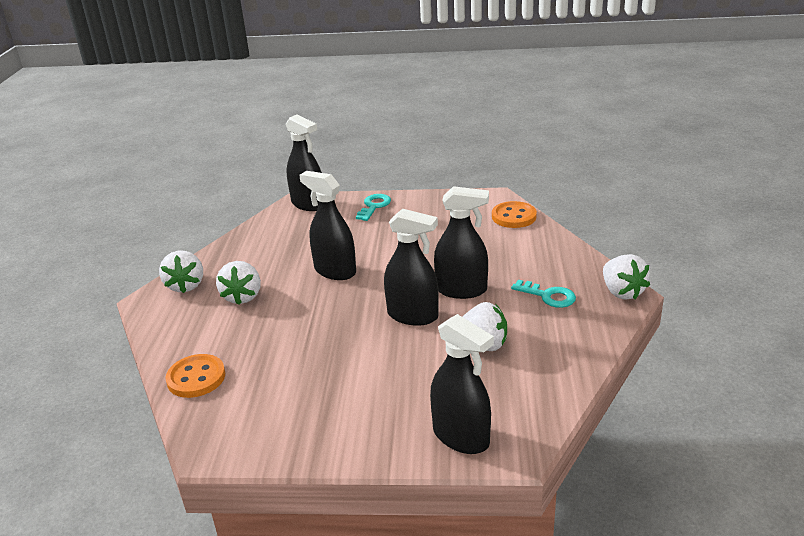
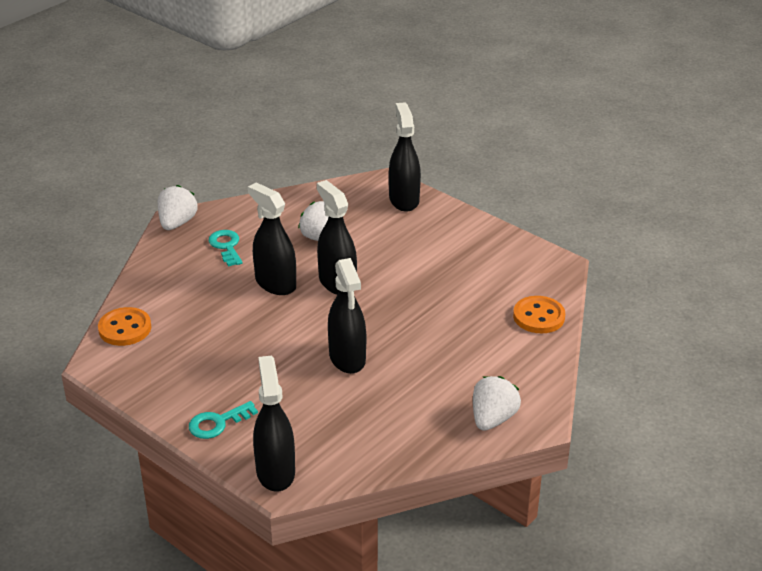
camera: 145 degrees left, 5 degrees up
white strawberry [216,261,261,305] -> none

